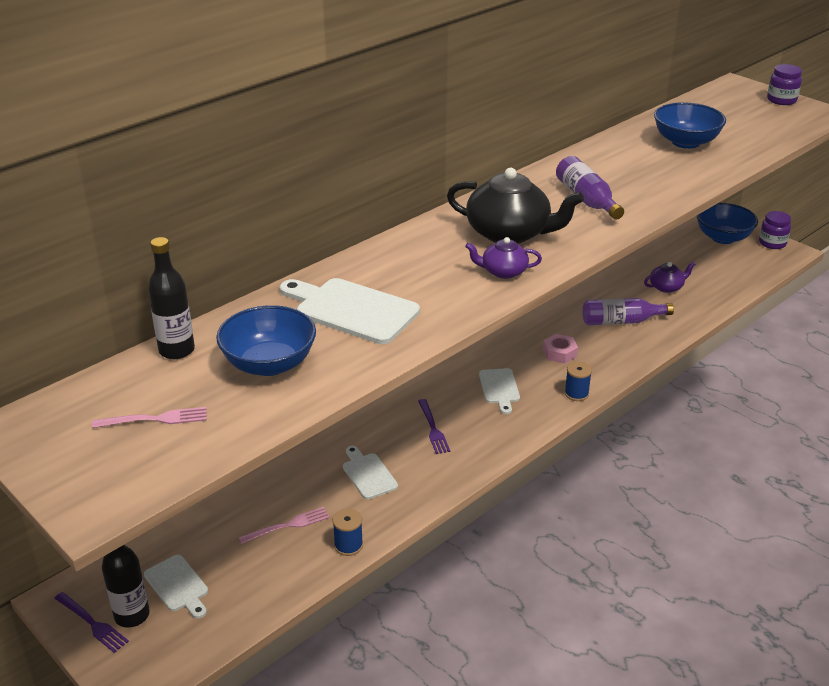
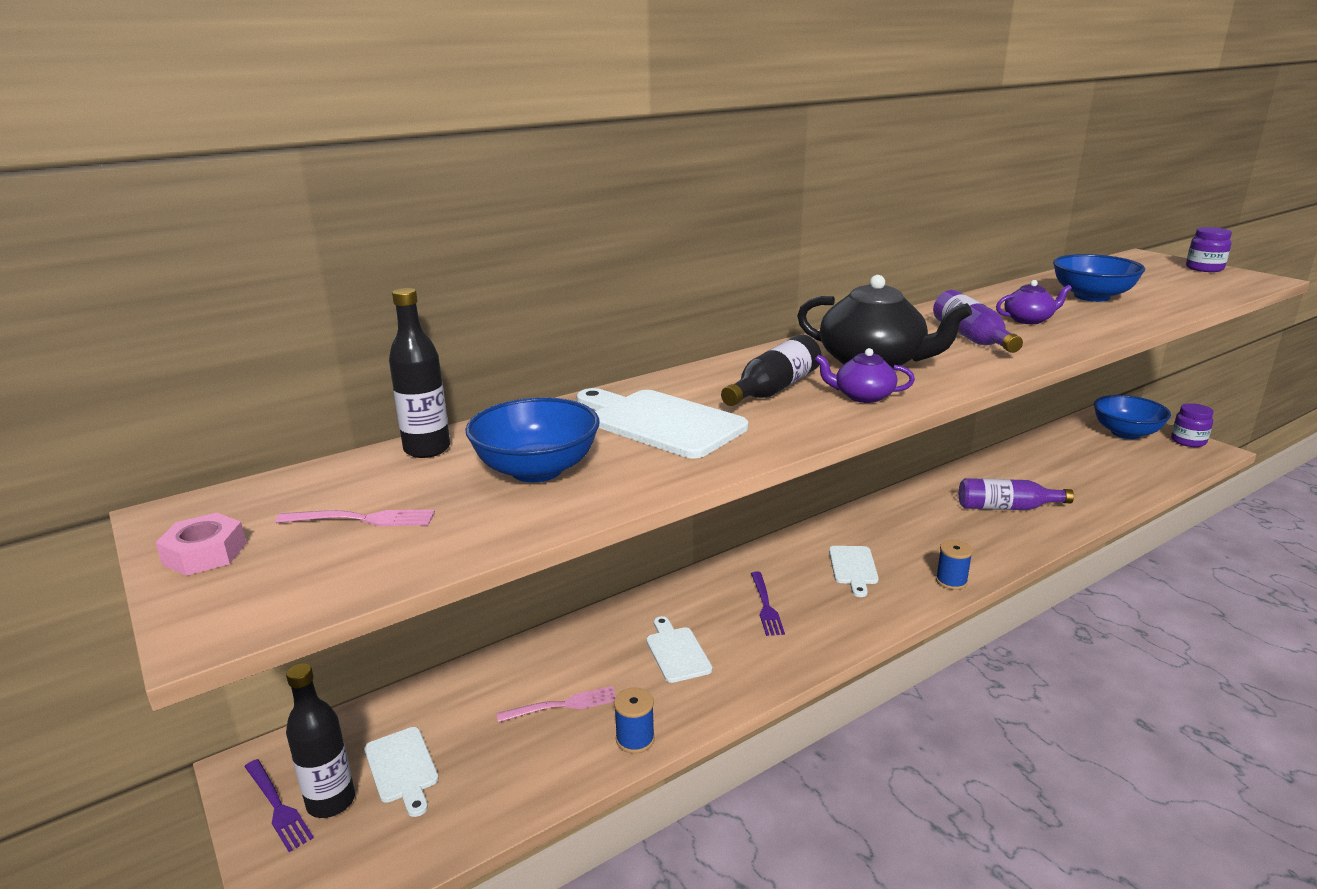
camera: 10 degrees right, 10 degrees down
pink nut [543,334,578,364] -> pink nut moved to [156,512,246,576]
purple teapot [644,262,696,293] -> purple teapot moved to [996,280,1072,324]
none -> black bottle [721,335,822,406]

